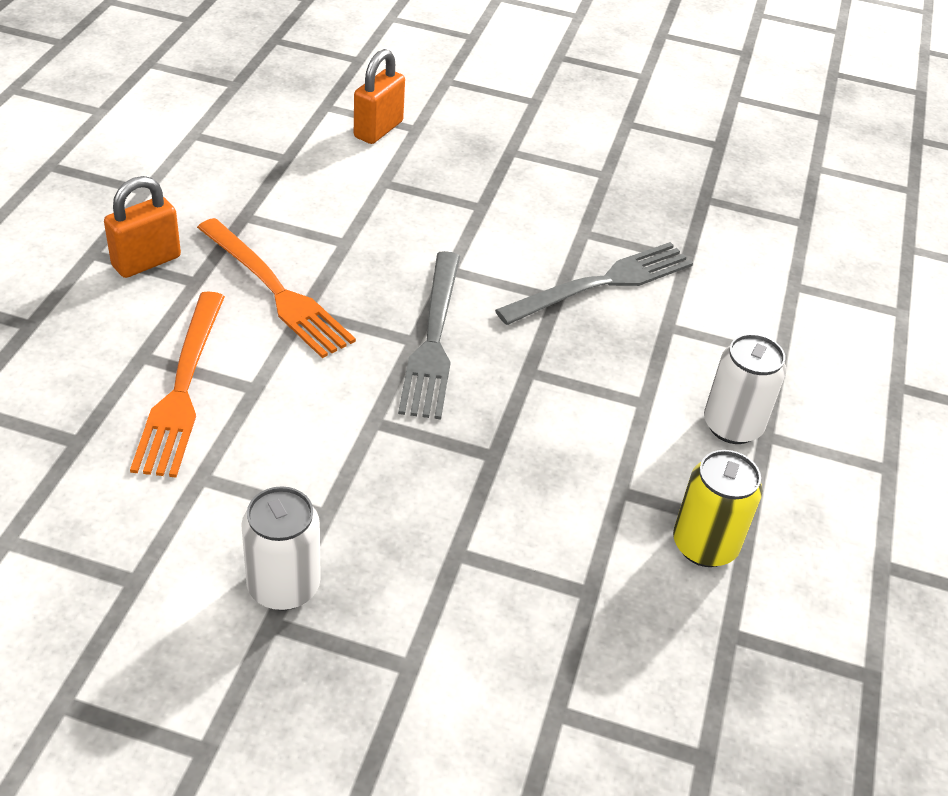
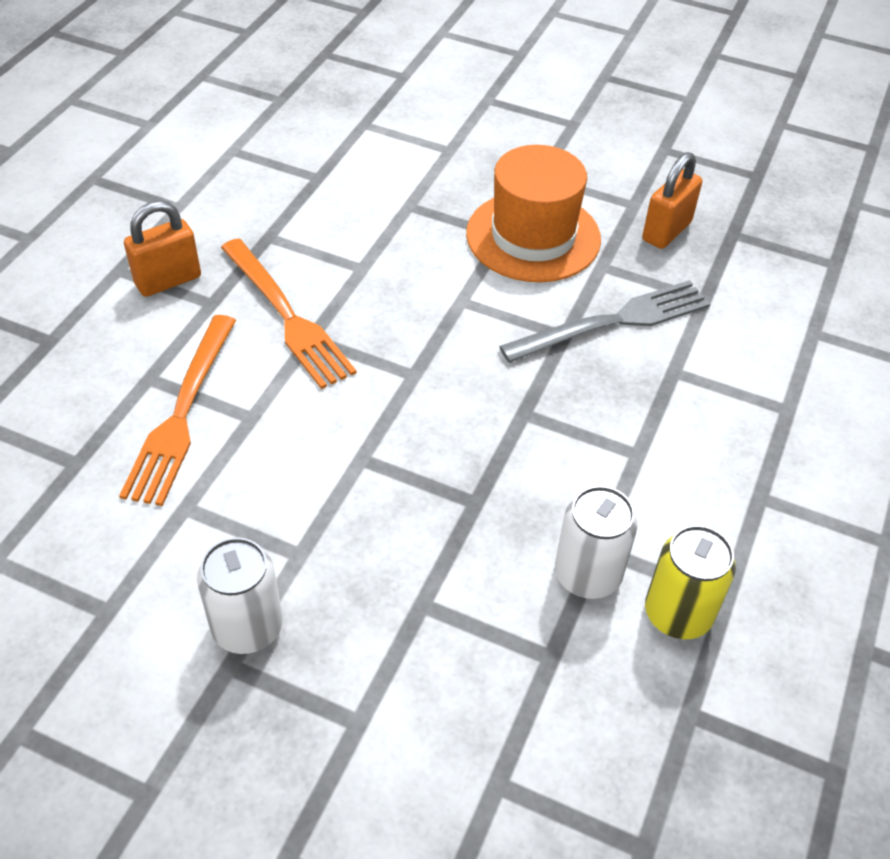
camera: 10 degrees right, 5 degrees up
orange padlock [354,49,405,144] -> orange padlock moved to [642,152,702,249]
grey fork [398,251,460,419] -> none
white can [704,334,786,444] -> white can moved to [555,486,637,599]
none -> orange hat [466,145,601,282]

